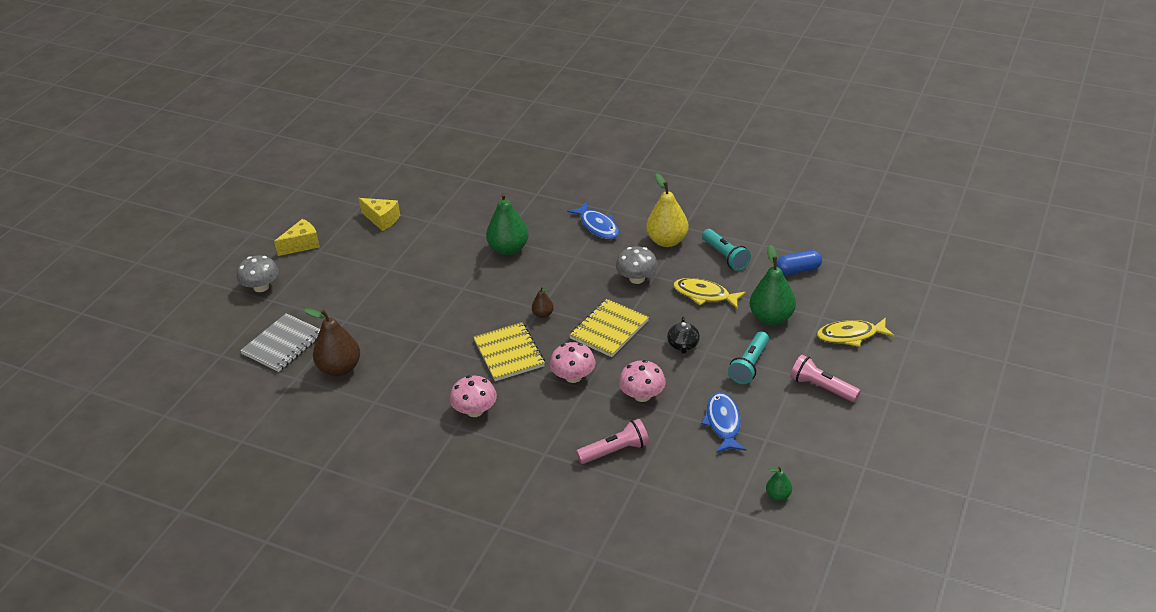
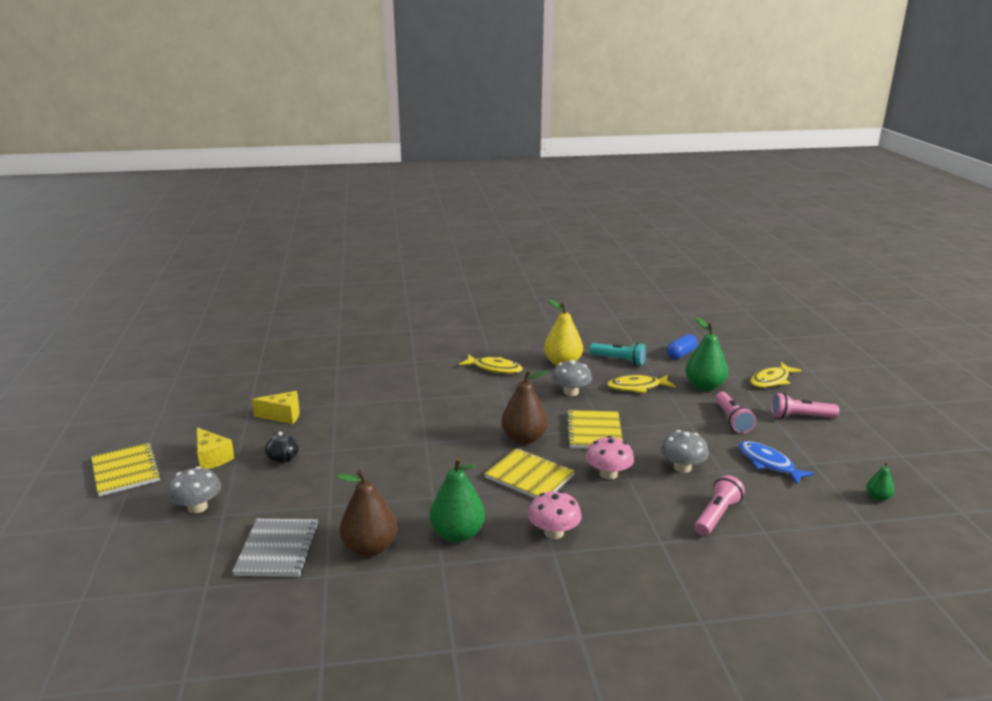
camera: 35 degrees left, 15 degrees down
yellow cheese [274,219,320,256] -> yellow cheese turned 120 degrees clockwise [197,427,235,469]
green pear [486,193,529,255] -> green pear moved to [429,457,485,543]
brown pear [532,287,554,318] -> brown pear [501,370,548,445], size x2.03
blue fish [567,202,619,239] -> yellow fish [459,354,523,374]
pink mushroom [619,360,666,402] -> grey mushroom [660,430,709,473]
black teapot [667,317,700,354] -> black teapot moved to [265,431,299,463]
turquoise flashlight [728,331,769,384] -> pink flashlight [715,391,756,433]
none -> yellow notebook [91,442,161,496]

